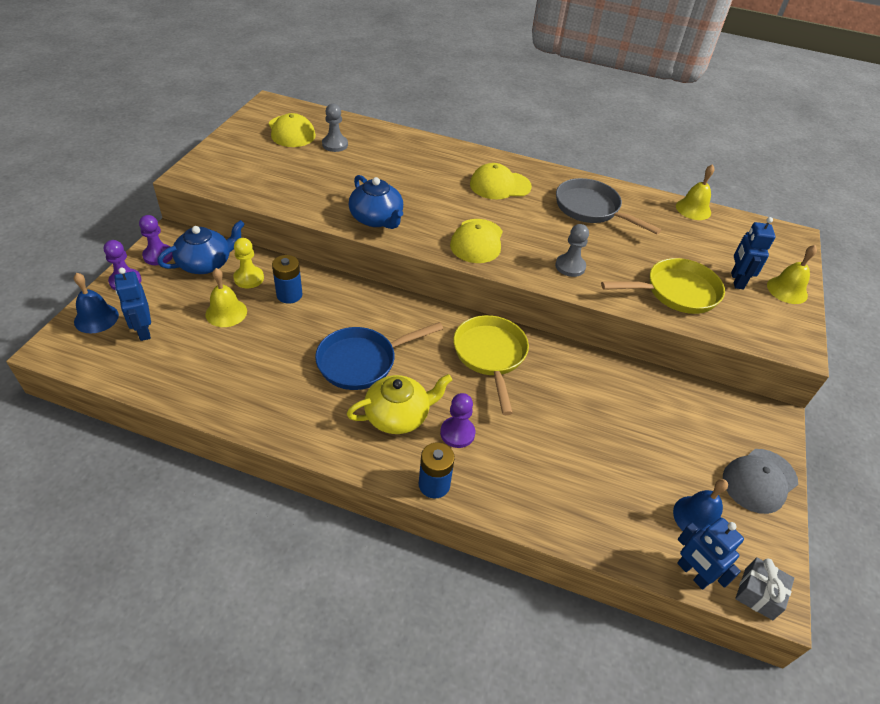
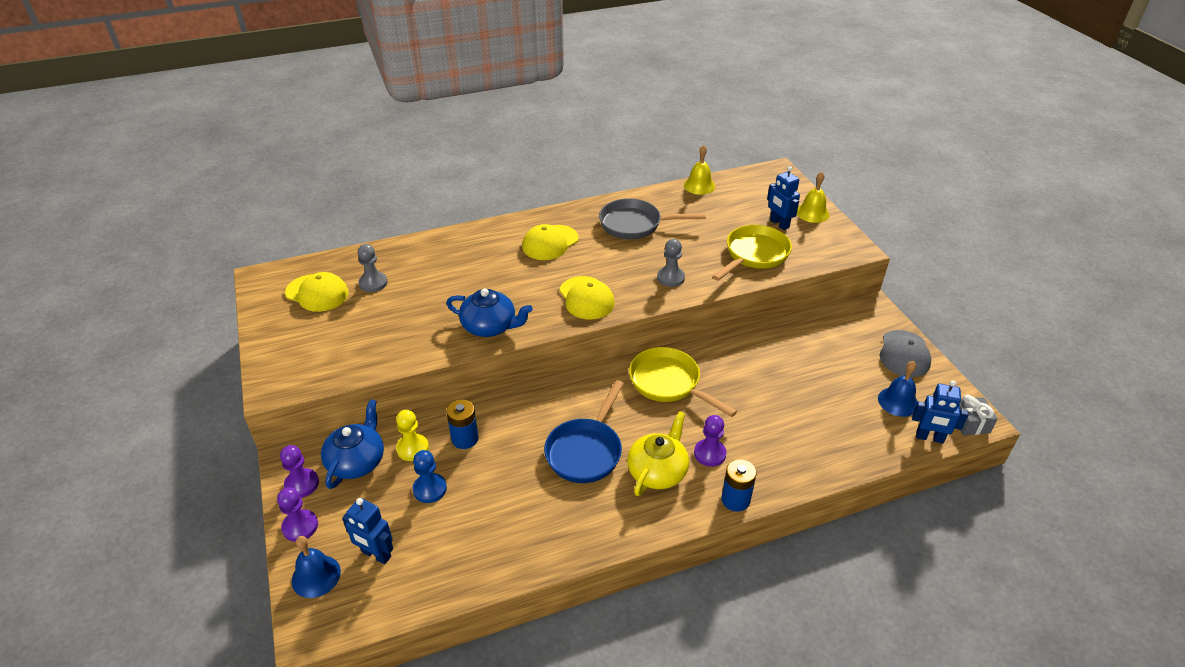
camera: 35 degrees left, 5 degrees down
yellow bell [205,268,247,327] -> blue pawn [413,450,447,503]

